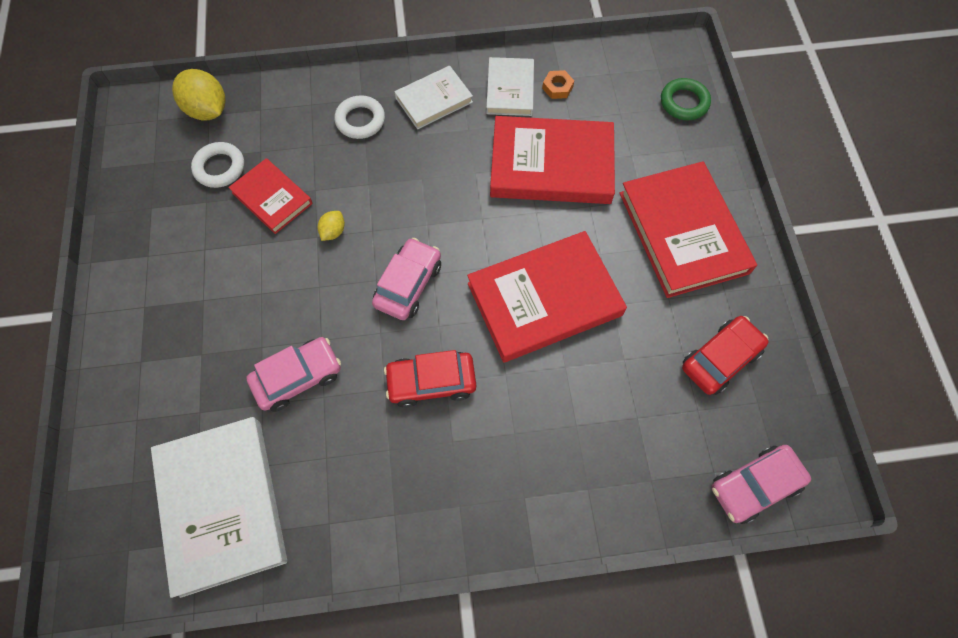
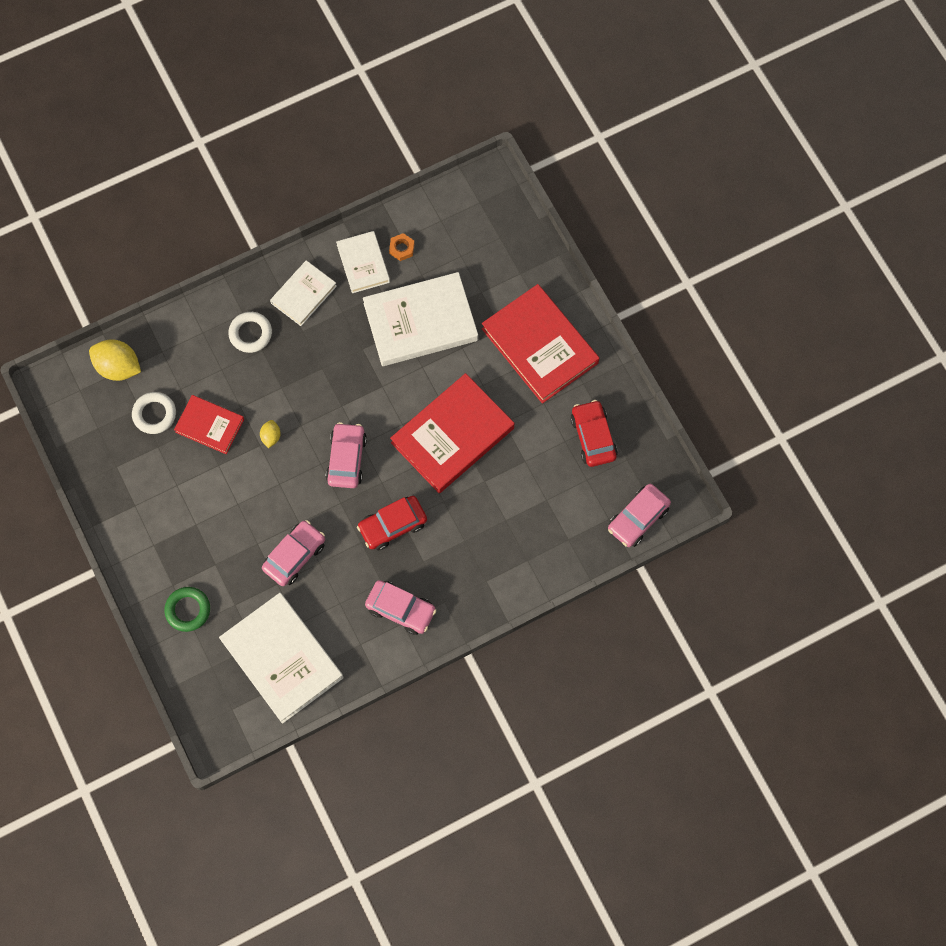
camera: 20 degrees left, 5 degrees up
red book [490,116,615,204] -> white book [363,272,478,366]
green ring [661,78,711,120] -> green ring moved to [164,587,210,632]
red car [682,316,769,395] -> red car turned 45 degrees counterclockwise [570,400,618,467]
none -> pink car [365,580,436,635]

